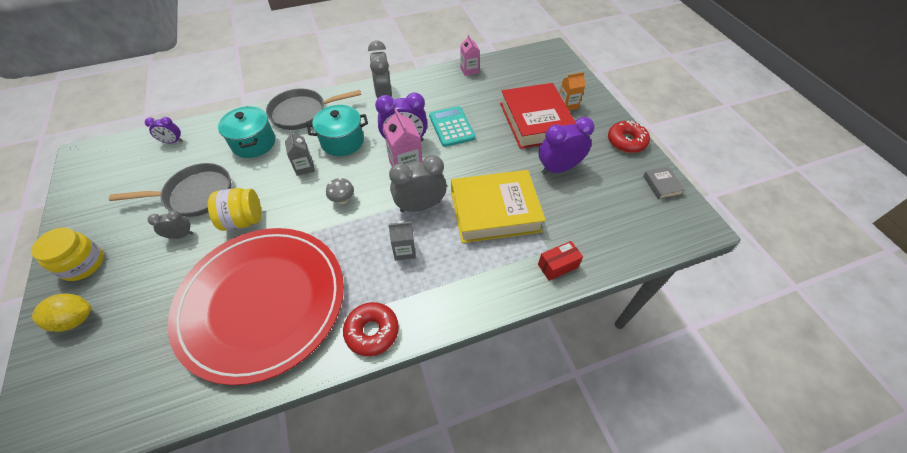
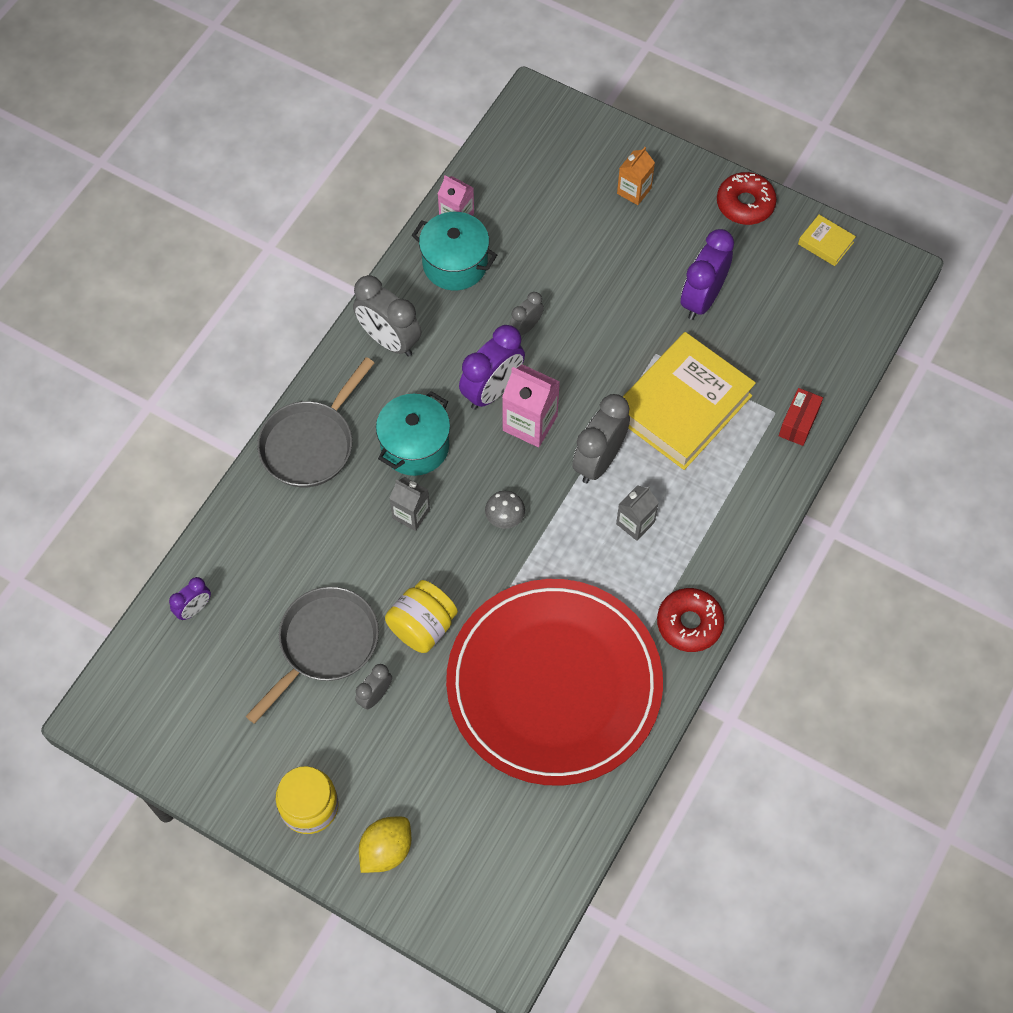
camera: 40 degrees left, 10 degrees up
turquoise pot [218,106,275,158] -> turquoise pot moved to [412,212,497,290]
turquoise calculator [429,106,476,147] -> grey clock [510,292,544,335]
red book [500,83,576,149] -> none
grey book [643,167,685,200] -> yellow book [798,215,856,266]

